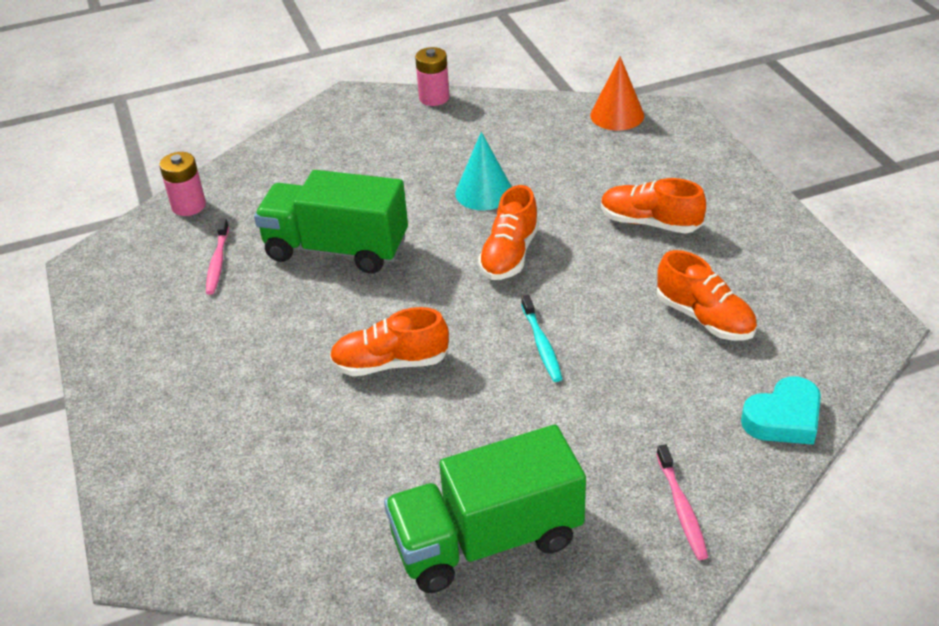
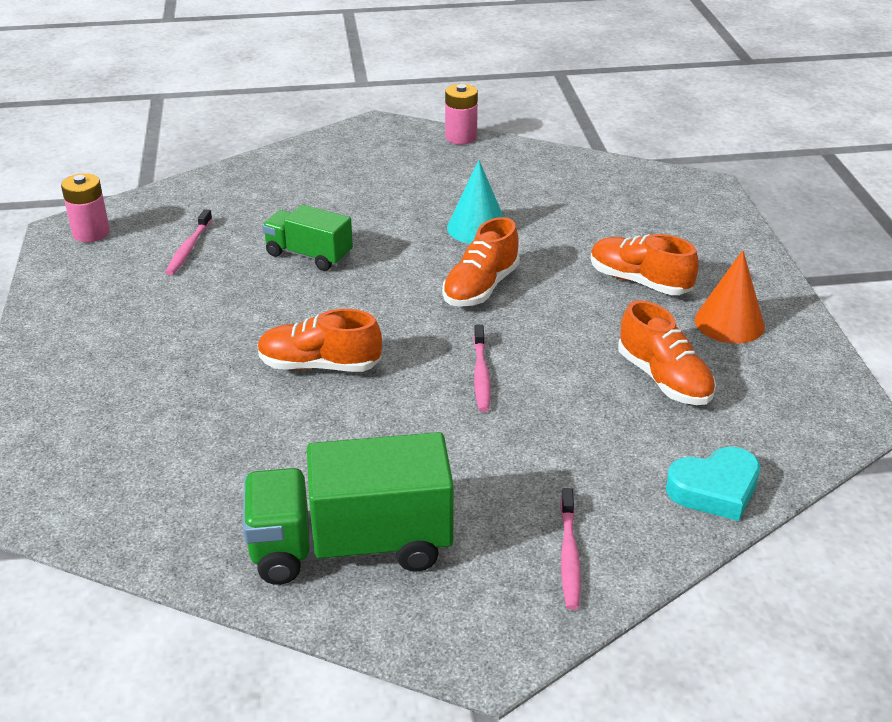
camera: 10 degrees right, 5 degrees down
pink battery [159,152,206,216] -> pink battery moved to [61,173,110,242]
green truck [254,170,408,274] -> green truck [262,205,353,271], size x0.59
turquoise toothbrush [521,295,562,382] -> pink toothbrush [473,324,491,412]
orange cone [590,56,644,131] -> orange cone moved to [695,250,765,344]

